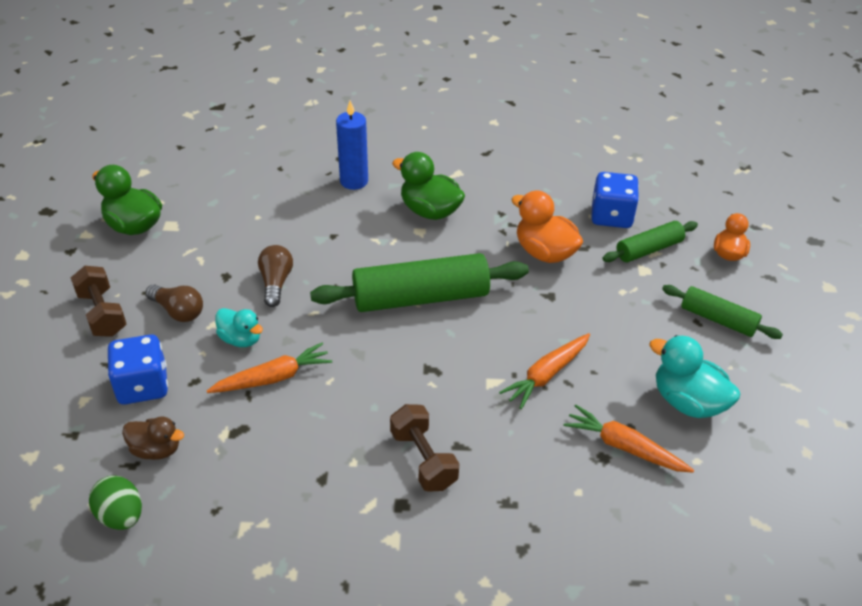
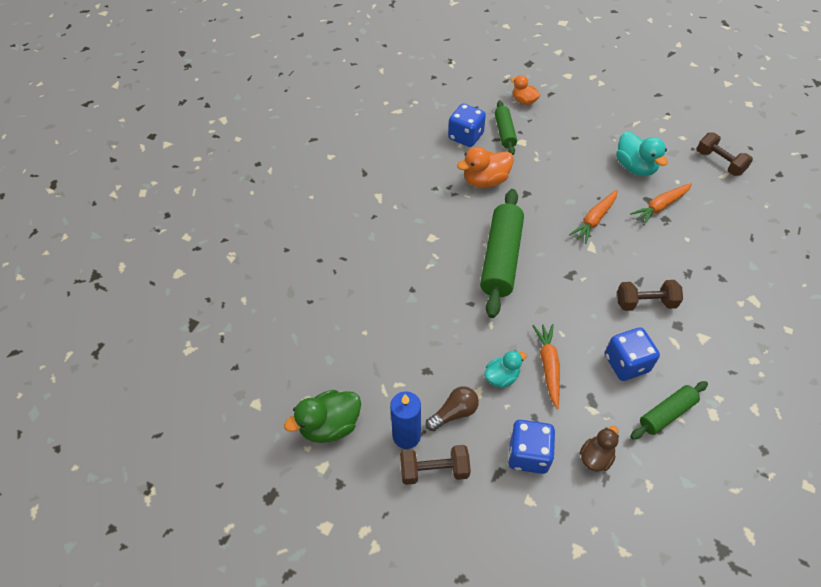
camera: 65 degrees left, 10 degrees up
green egg [89,476,142,530] -> none
brown light bulb [258,245,293,307] -> none
blue candle [336,101,368,190] -> blue candle moved to [390,391,421,449]
green duck [392,152,465,220] -> none
orange carrot [499,333,590,409] -> orange carrot turned 60 degrees clockwise [569,190,618,244]
turquoise duck [649,335,740,418] -> turquoise duck turned 90 degrees counterclockwise [616,132,668,176]
green rolling pin [662,285,783,339] -> green rolling pin moved to [630,381,708,439]
none -> blue dice [605,328,660,381]
none -> brown dumbbell [697,133,753,176]

